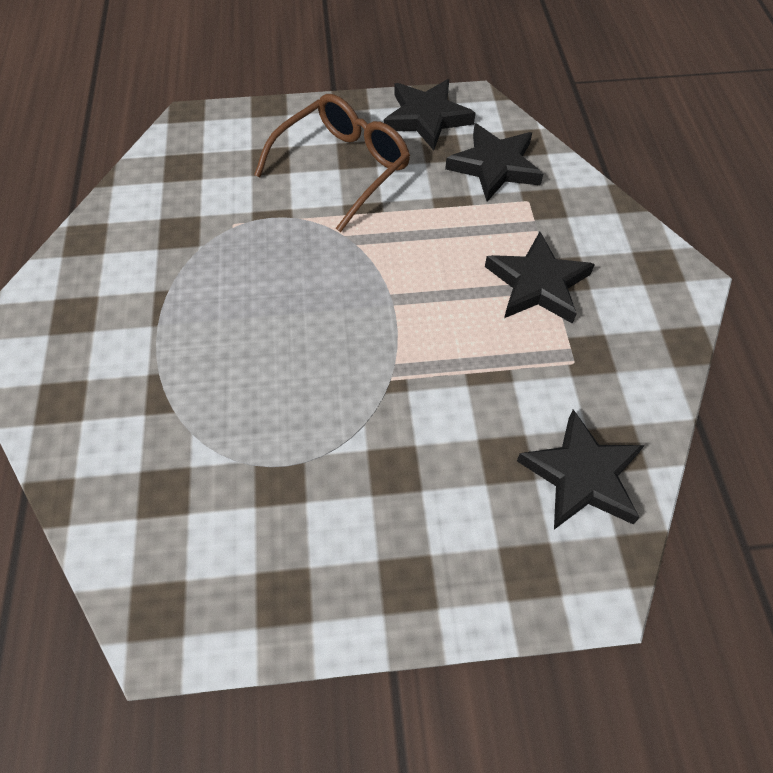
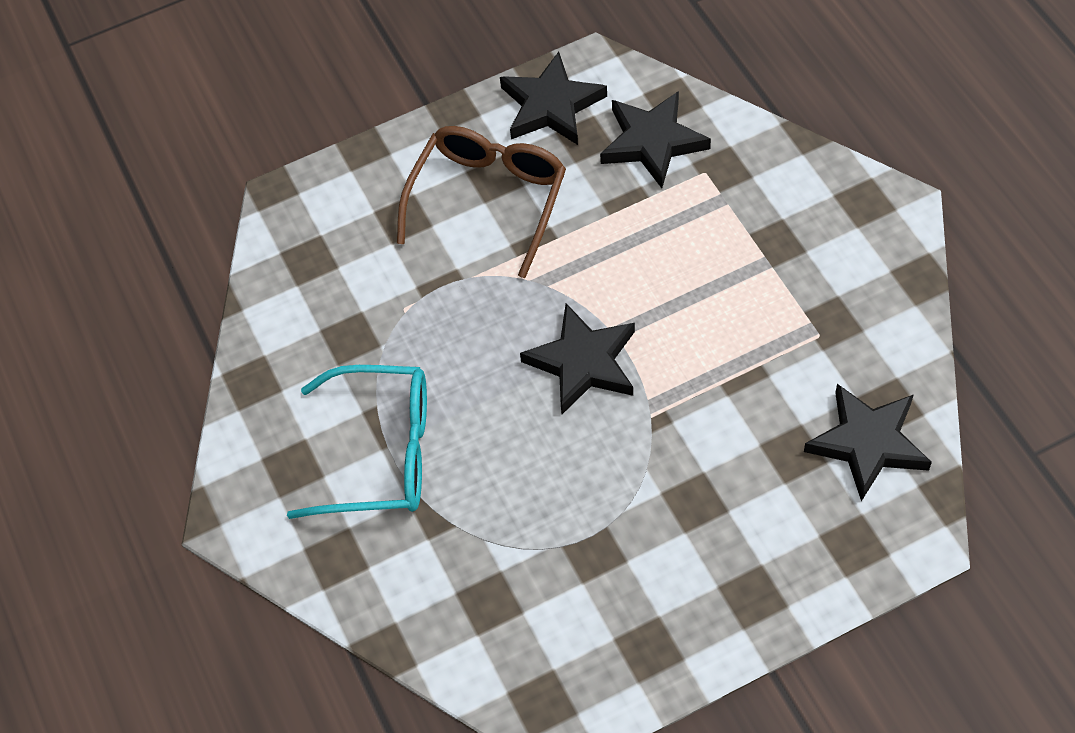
camera: 15 degrees left, 0 degrees up
black star [485,232,595,324] -> black star moved to [520,303,635,414]
none -> turquoise glasses [287,365,427,519]

